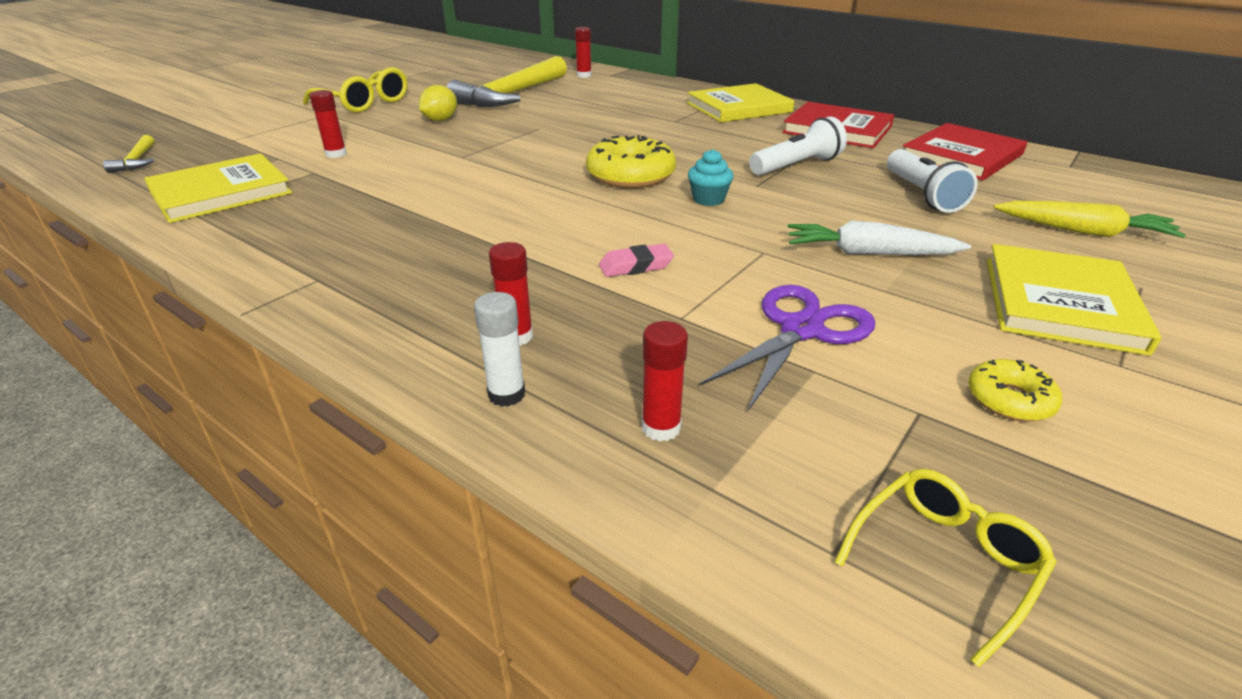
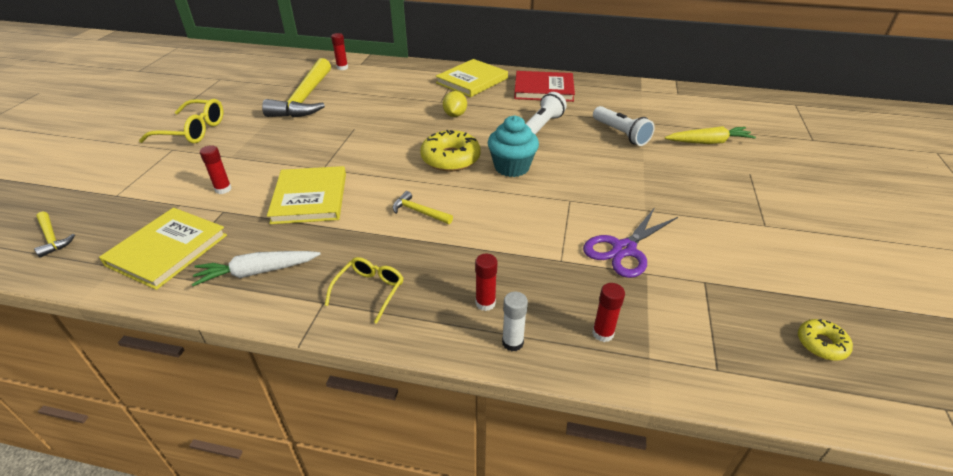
camera: 25 degrees left, 5 degrees up
yellow lemon [419,85,457,121] -> yellow lemon moved to [443,91,467,117]
pink eraser [599,244,674,277] -> none
turquoise cupcake [688,149,734,206] -> turquoise cupcake [487,115,539,177], size x1.75
purple scissors [699,285,875,411] -> purple scissors turned 150 degrees counterclockwise [583,207,678,278]
white carrot [788,220,971,255] -> white carrot moved to [192,251,321,286]
yellow glasses [834,469,1057,667] -> yellow glasses moved to [325,257,403,324]
red book [903,123,1027,180] -> none
yellow donut [968,359,1062,421] -> yellow donut moved to [798,319,853,361]
yellow book [987,244,1161,356] -> yellow book moved to [267,166,346,224]
none -> yellow hammer [392,191,453,224]

